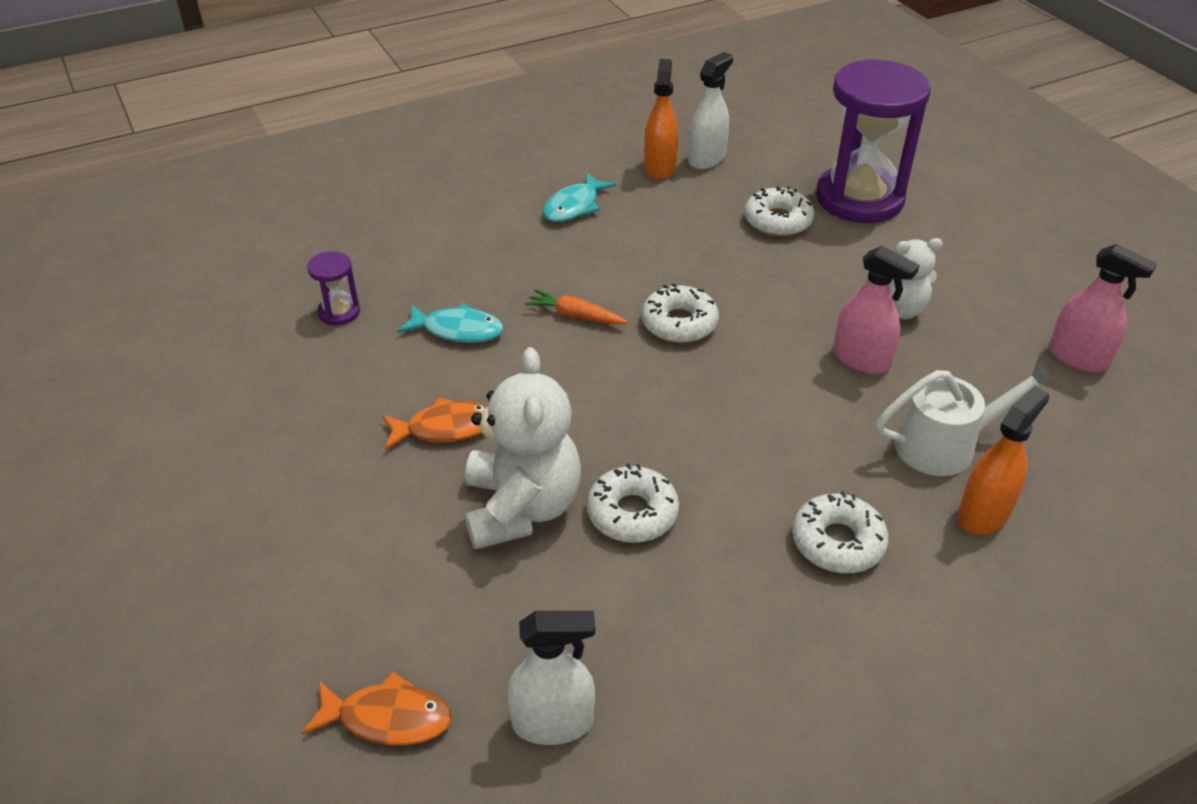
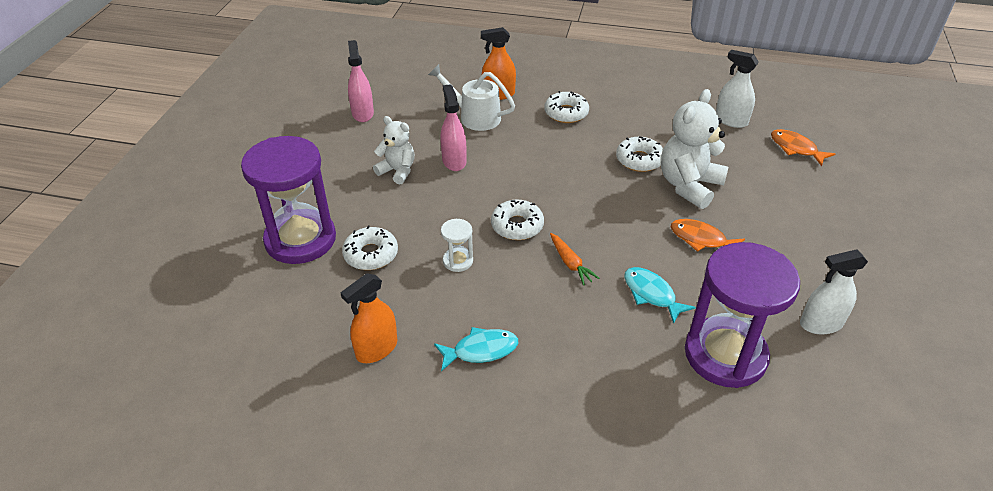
camera: 140 degrees left, 0 degrees up
purple hourglass [307,251,360,325] -> purple hourglass [685,242,800,388], size x2.38
white spray bottle [688,52,733,169] -> white spray bottle moved to [800,250,868,334]
none -> white hourglass [441,219,473,272]

